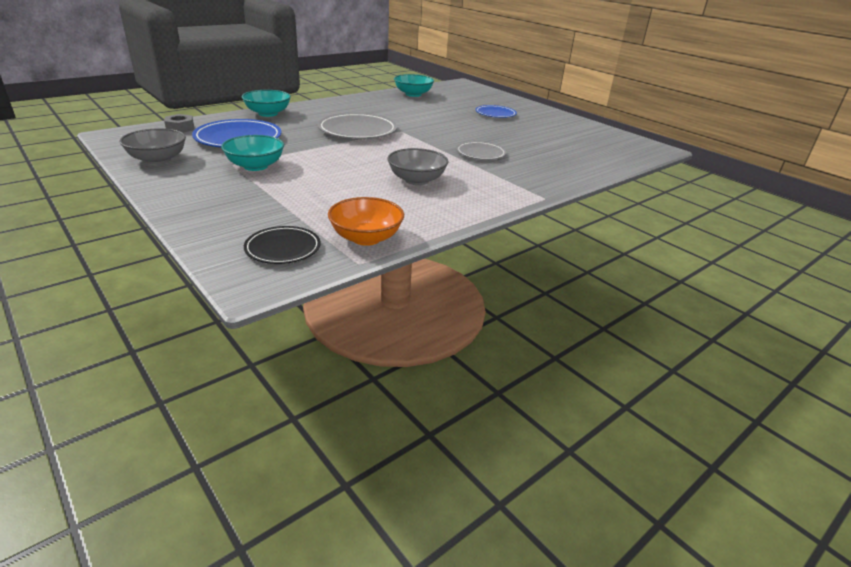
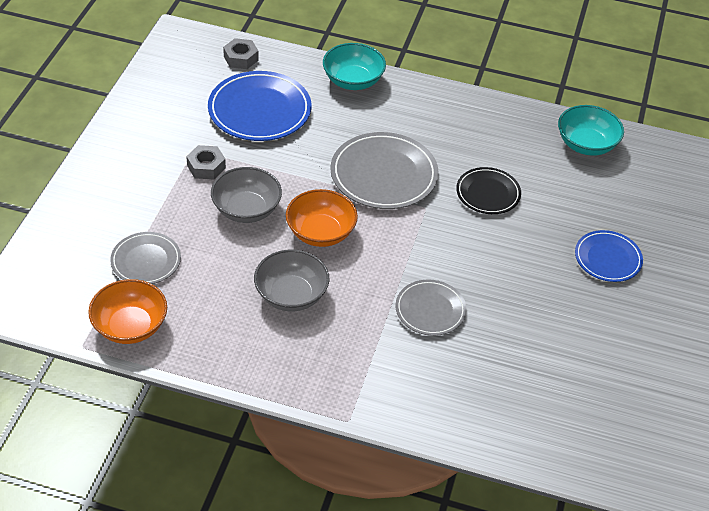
camera: 55 degrees right, 15 degrees up
grey bowl [120,128,186,164] -> grey bowl moved to [211,167,282,223]
turquoise bowl [221,135,284,171] -> grey nut [186,145,226,180]
black plate [244,226,321,264] -> black plate moved to [456,167,521,214]
none -> grey plate [110,232,181,284]
none -> orange bowl [286,189,358,247]

